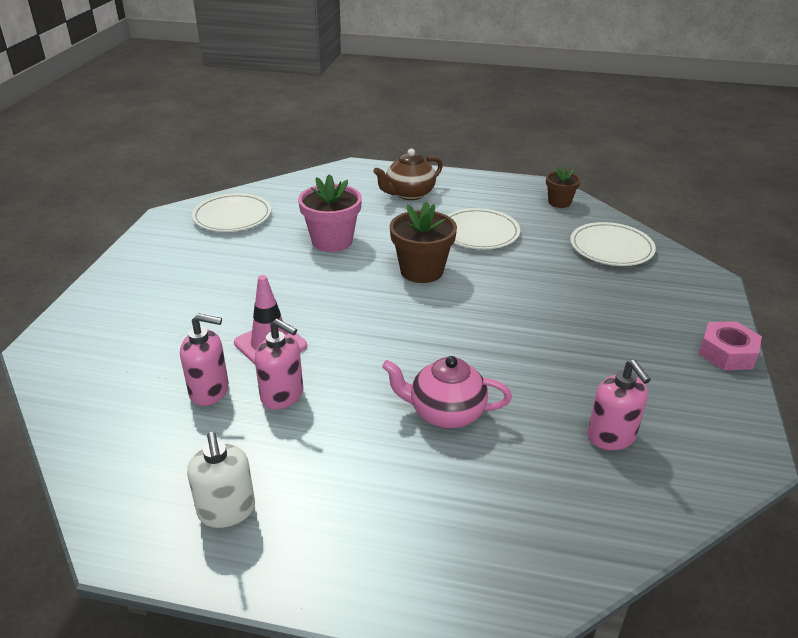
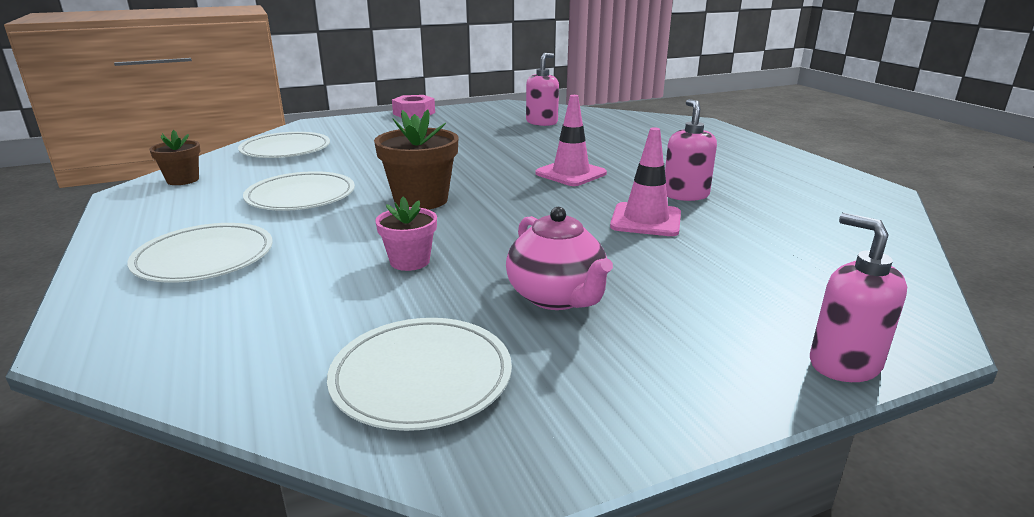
camera: 125 degrees left, 10 degrees down
pink soap dispenser [180,313,229,406] -> pink soap dispenser moved to [810,213,907,382]
white soap dispenser [187,432,255,528] -> none
pink flower pot [298,174,362,252] -> pink flower pot [375,197,437,271], size x0.60
brown teapot [373,149,443,200] -> white plate [127,223,273,283]
pink teapot [382,356,512,428] -> pink teapot moved to [506,207,613,310]
none -> pink traffic cone [535,95,607,186]

